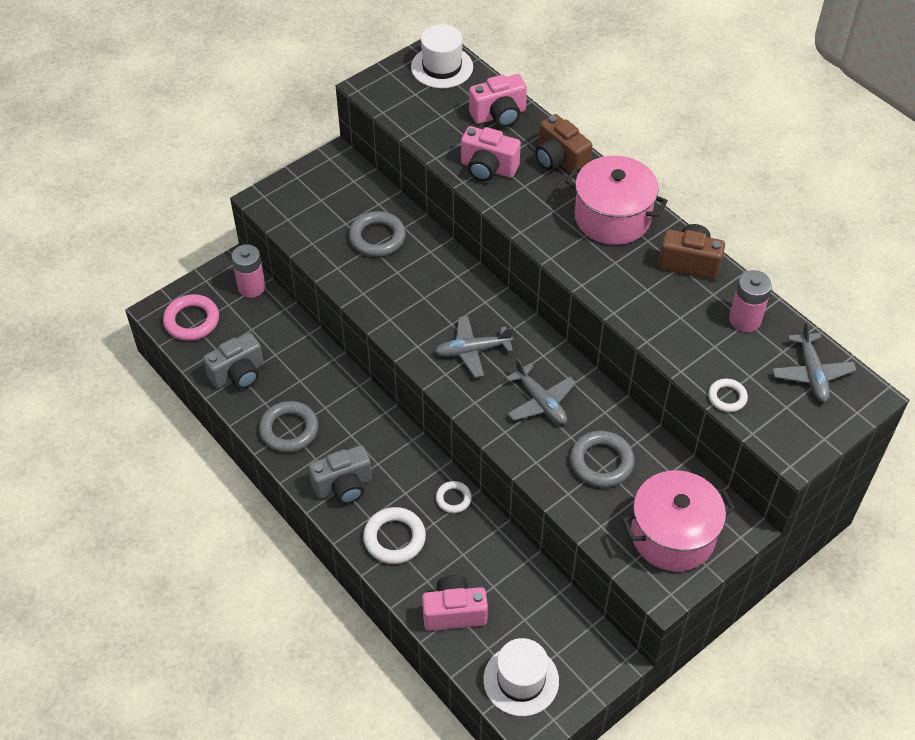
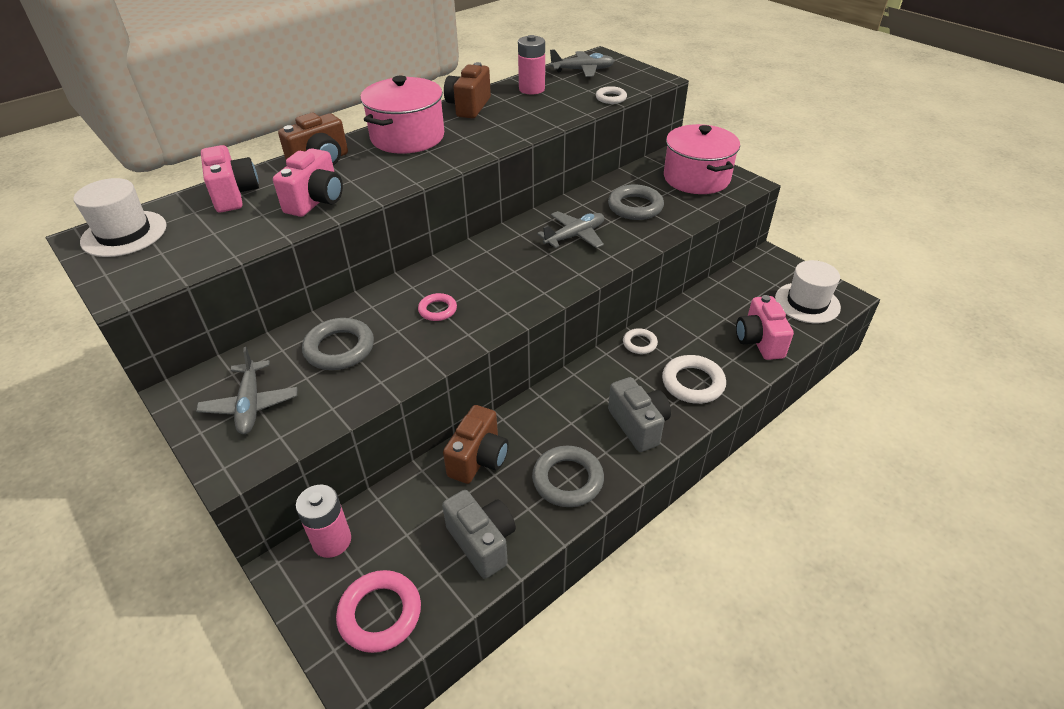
camera: 90 degrees left, 10 degrees down
grey plane [435,316,513,378] -> grey plane moved to [196,347,297,434]
none -> pink ring [418,293,457,321]
none -> brown camera [443,405,509,484]

